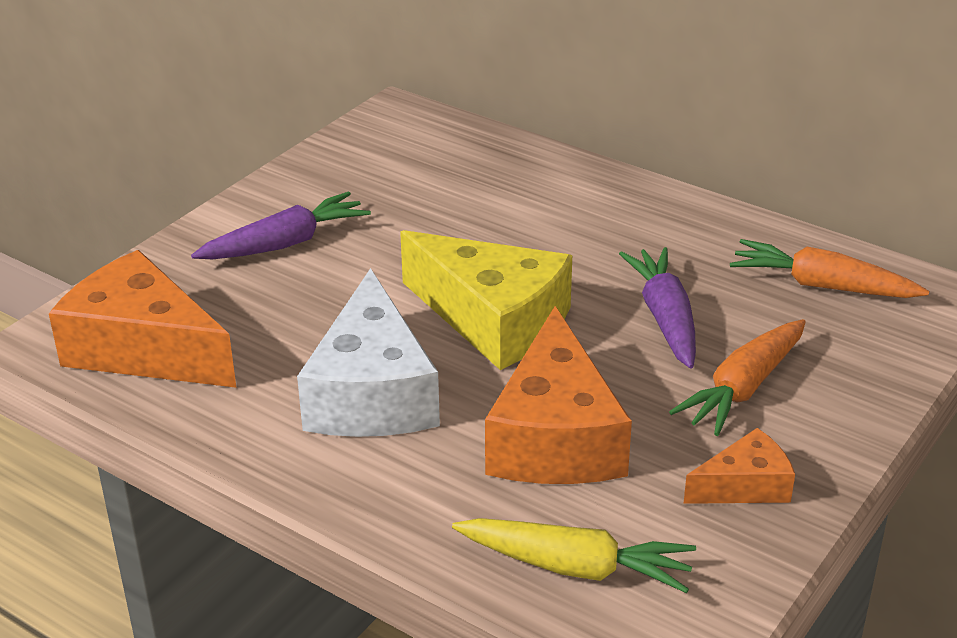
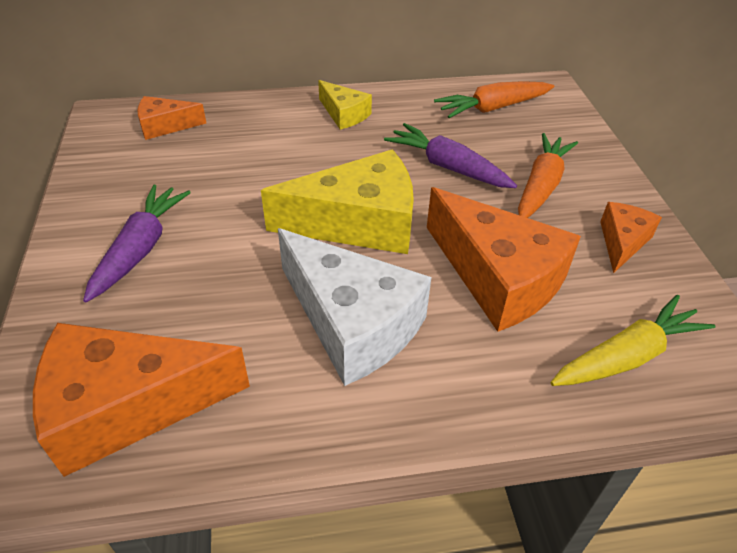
camera: 45 degrees left, 10 degrees up
orange carrot [669,319,805,436] -> orange carrot turned 150 degrees counterclockwise [518,133,578,218]
none -> orange cheese [137,96,206,140]
none -> yellow cheese [318,80,372,130]

